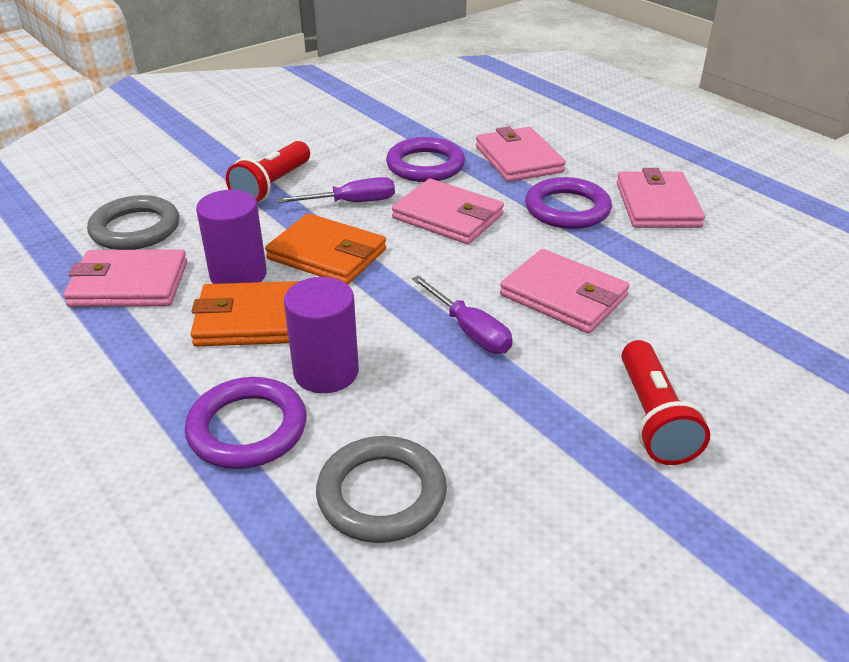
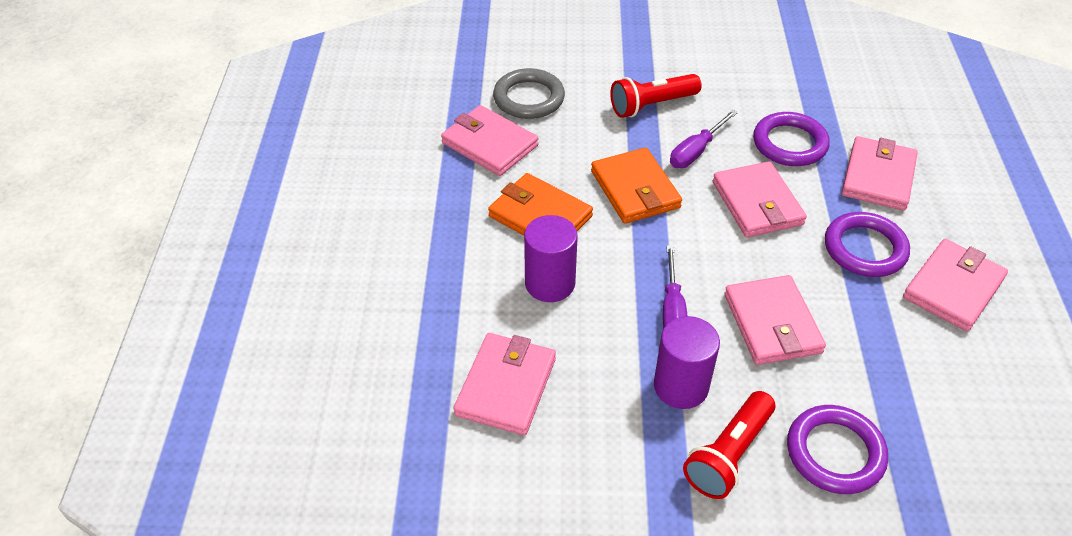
camera: 40 degrees right, 10 degrees up
purple ring [185,377,306,469] -> purple ring moved to [787,405,888,494]
purple cylinder [196,190,267,284] -> purple cylinder moved to [654,316,720,409]
purple screwdriver [277,177,395,203] -> purple screwdriver turned 105 degrees clockwise [670,110,738,168]
grey ring [316,436,447,543] -> pink wallet [454,333,556,435]

